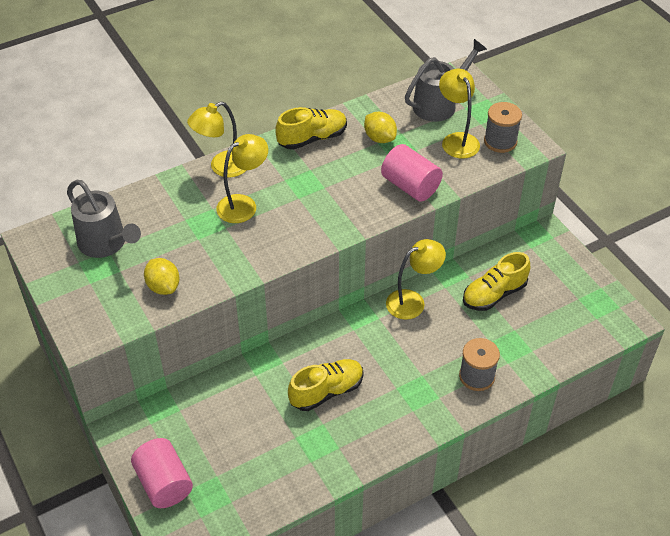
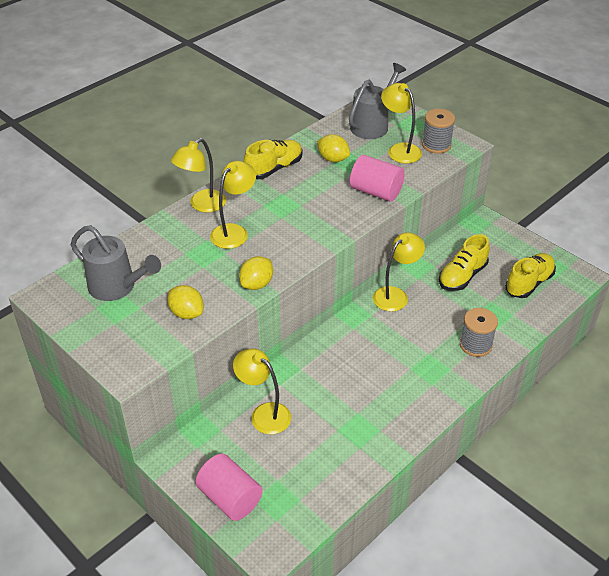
camera: 15 degrees left, 5 degrees down
yellow shoe [288,359,364,411] -> yellow shoe moved to [505,253,556,298]
none -> yellow lamp [233,349,291,434]
none -> yellow lemon [239,256,273,290]

